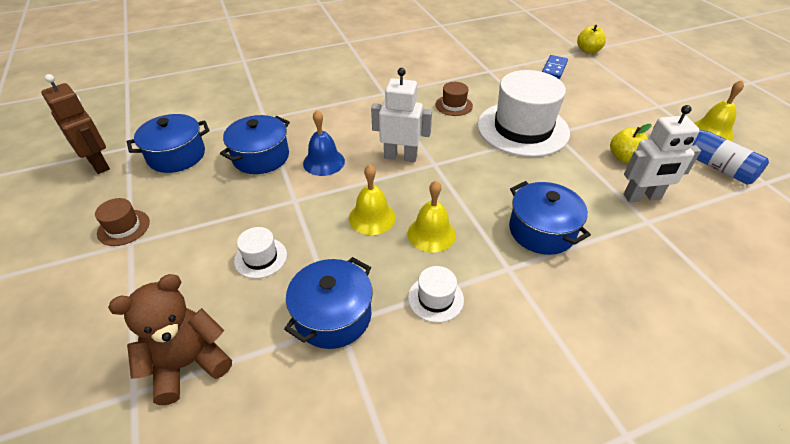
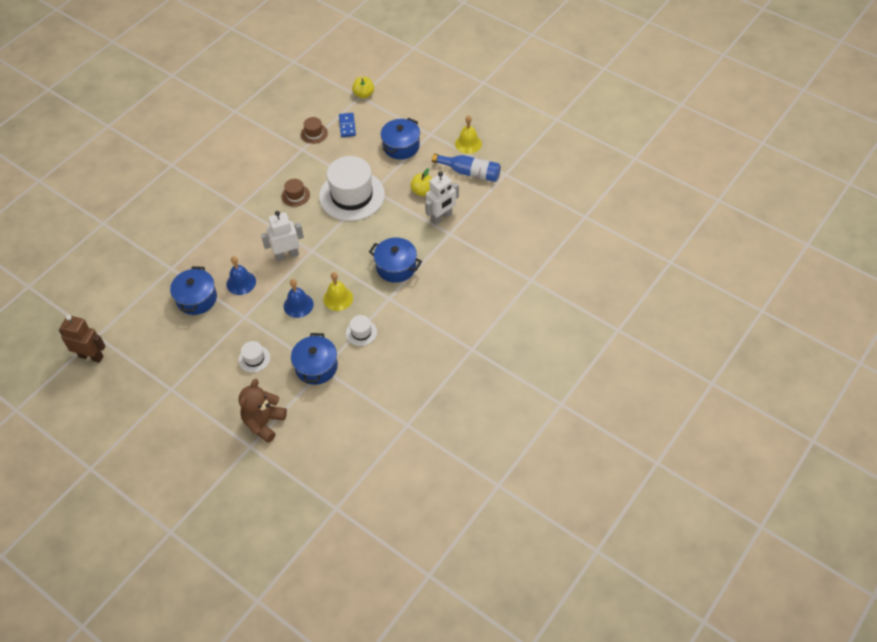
camera: 30 degrees left, 10 degrees up
brown hat [95,198,150,246] -> brown hat moved to [301,117,328,144]
blue pot [127,114,210,173] -> blue pot moved to [381,118,420,160]
yellow bell [349,164,396,235] -> blue bell [284,279,314,318]

